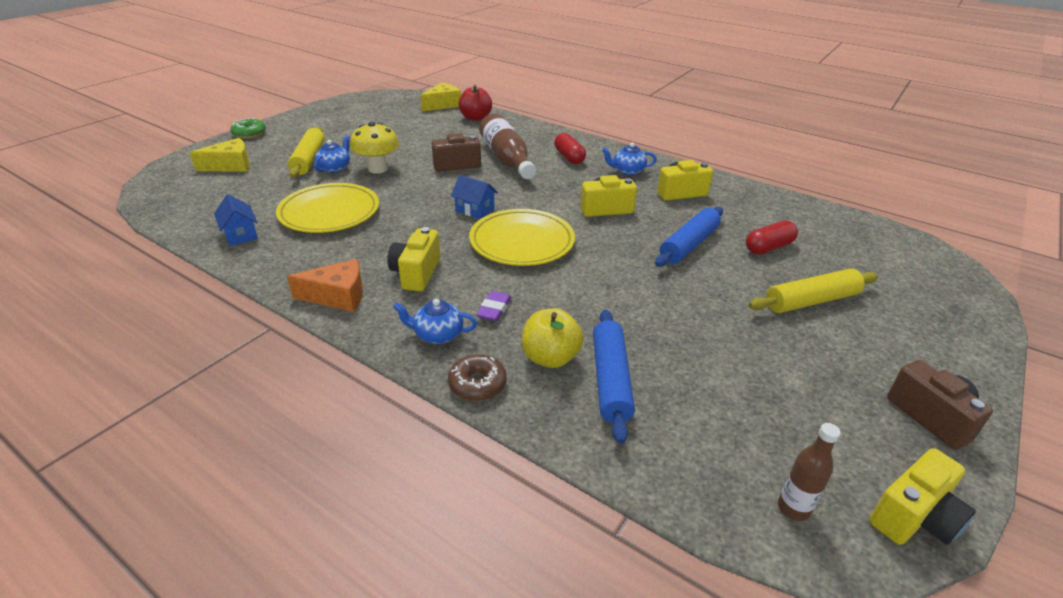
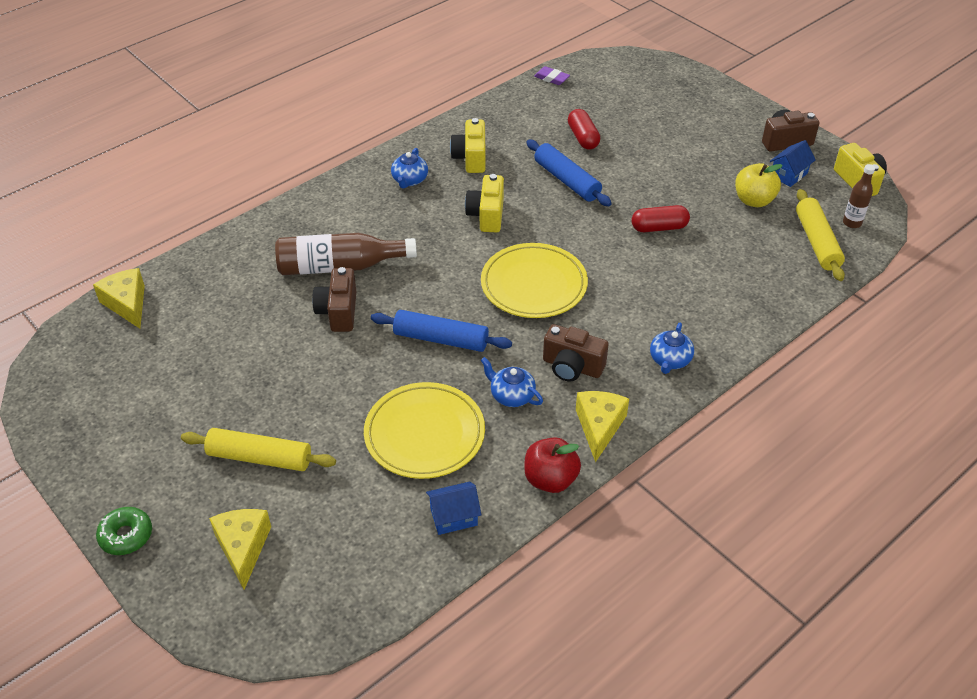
camera: 75 degrees left, 10 degrees up
orange cheese [287,259,363,312] -> yellow cheese [576,391,629,462]
blue teapot [314,135,350,173] -> blue teapot moved to [481,357,543,407]
yellow mushroom [350,122,399,174] -> none
yellow camera [387,227,440,291] -> brown camera [543,324,609,382]
brown donut [448,354,507,401] -> none
blue house [451,175,498,219] -> blue house moved to [770,140,816,187]
red apple [459,85,492,121] -> red apple moved to [524,437,581,493]
purple eraser [476,291,512,321] -> purple eraser moved to [534,66,570,85]
yellow apple [522,308,583,368] -> yellow apple moved to [735,163,783,207]
red capsule [554,133,586,164] -> red capsule moved to [631,205,690,232]
blue rolling pin [593,309,635,444] -> blue rolling pin moved to [371,310,512,352]
yellow rolling pin [749,268,878,313] -> yellow rolling pin moved to [796,189,845,281]

